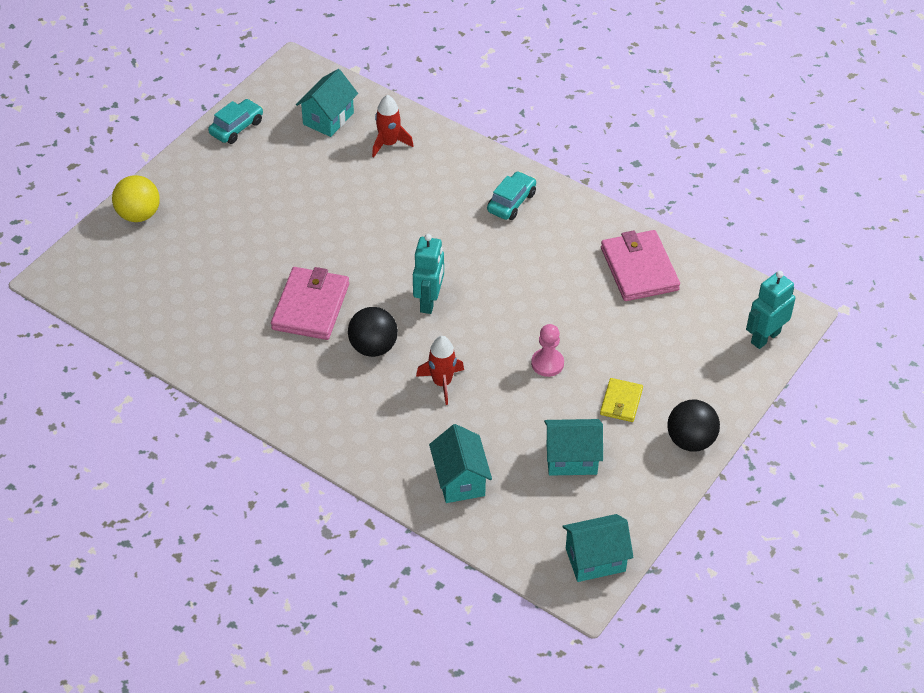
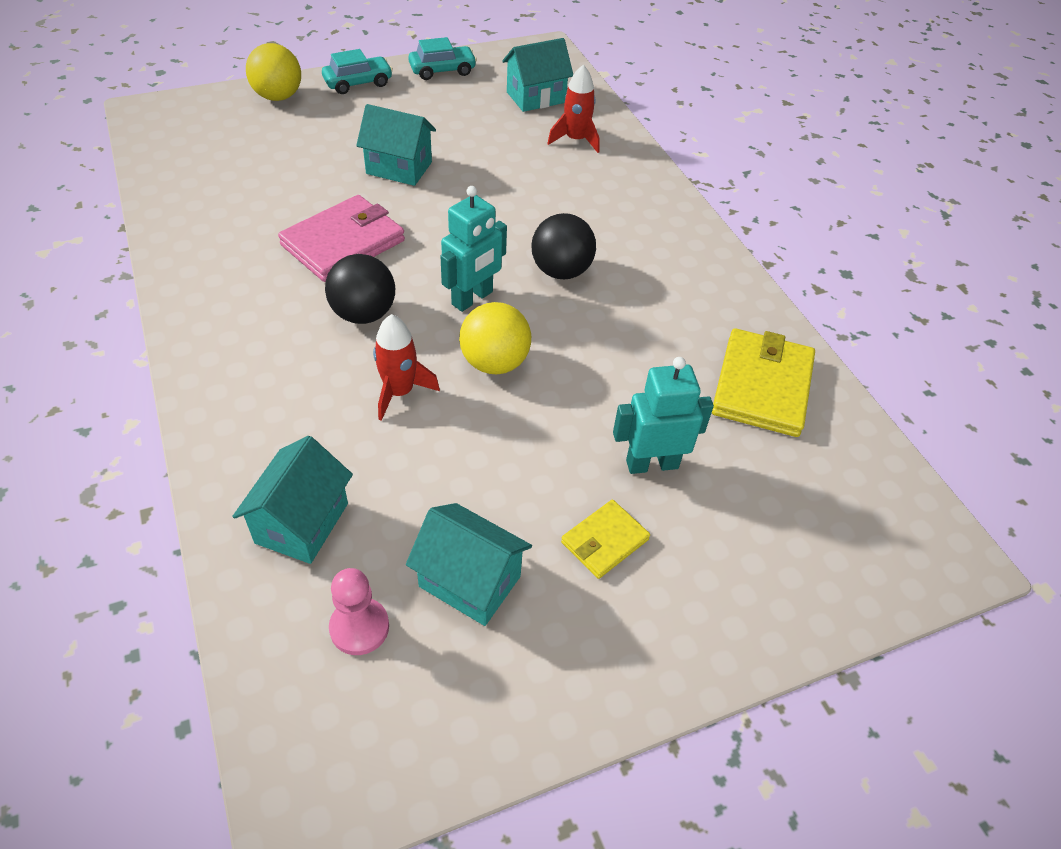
camera: 30 degrees right, 0 degrees up
turquoise car [487,171,536,220] -> turquoise car moved to [322,49,393,94]
pink pawn [531,324,564,377] -> pink pawn moved to [329,568,389,655]
turquoise house [562,514,633,582] -> turquoise house moved to [356,104,436,186]
pink wallet [601,230,680,301] -> yellow wallet [712,328,815,437]
black ball [667,400,720,452] -> black ball moved to [532,213,596,279]
turquoise robot [746,271,795,349] -> turquoise robot moved to [613,357,714,474]
none -> yellow ball [459,302,531,374]

